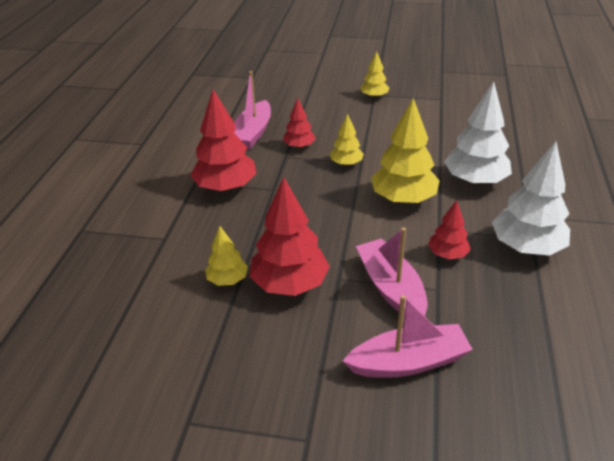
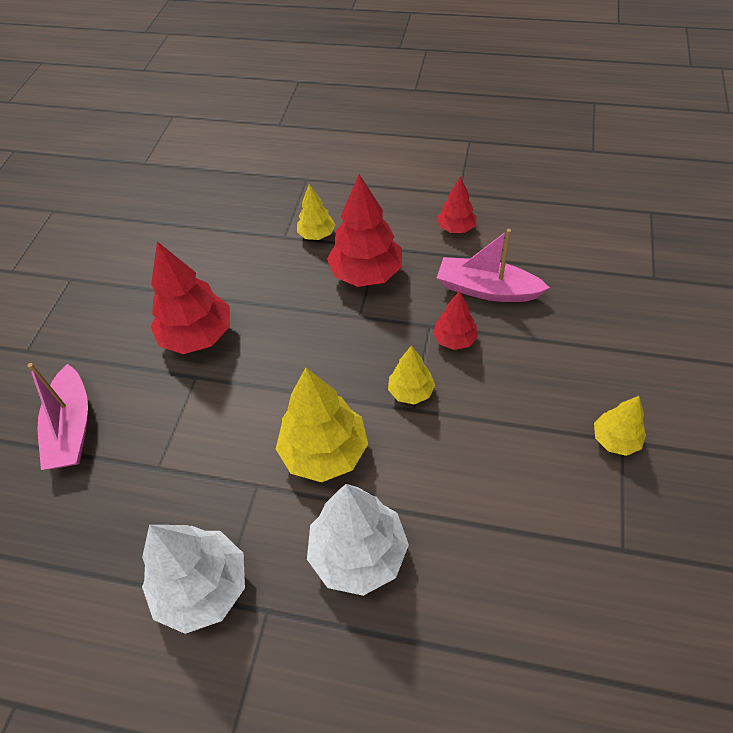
camera: 95 degrees right, 15 degrees up
yellow tree [205,226,248,286] -> yellow tree moved to [297,184,335,240]
pink boat [356,227,428,316] -> none
red tree [428,200,471,260] -> red tree moved to [437,176,477,233]

